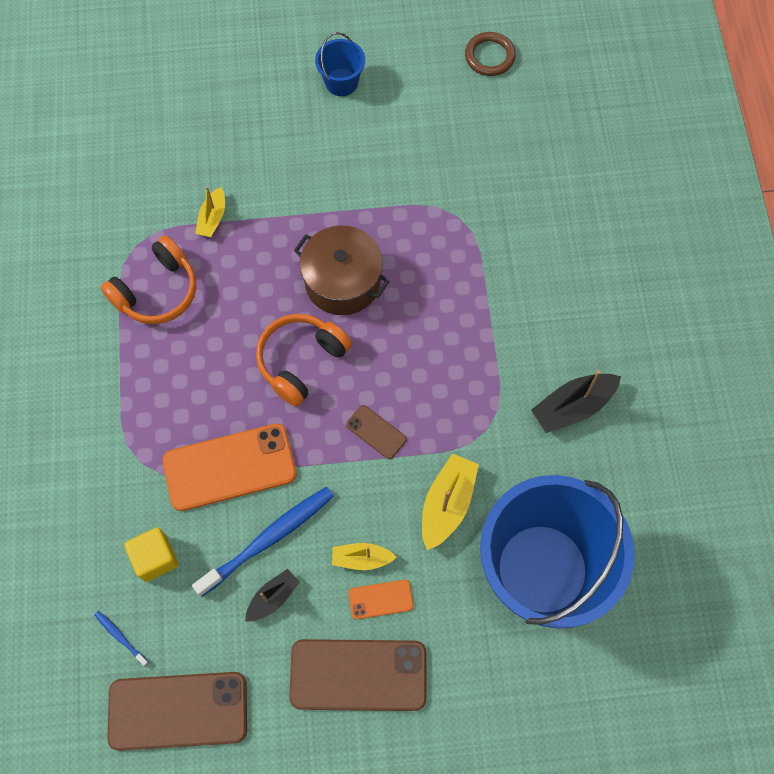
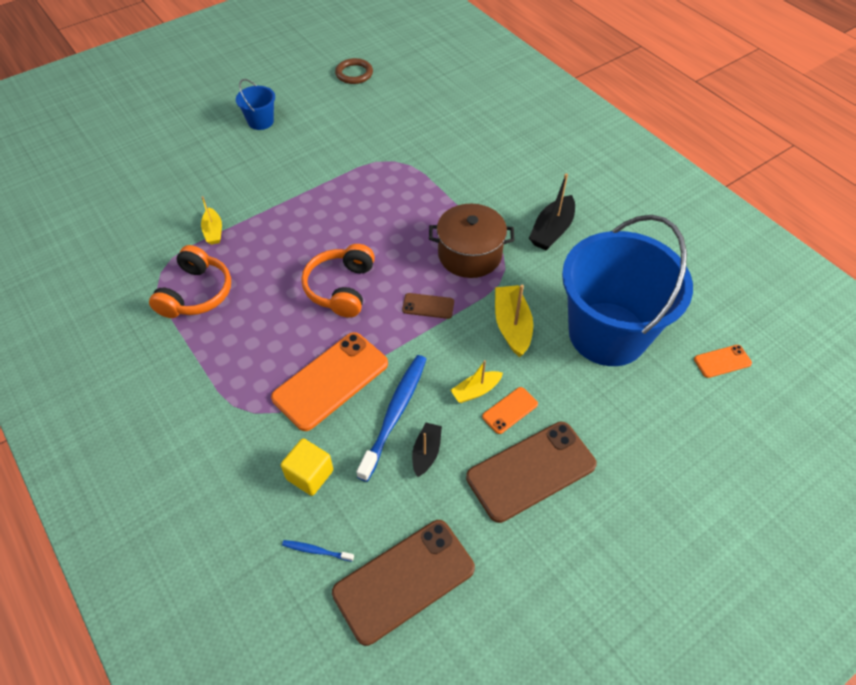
camera: 30 degrees left, 15 degrees down
brown pot [294,225,390,315] -> brown pot moved to [429,204,515,278]
none -> orange phone [694,345,752,378]

